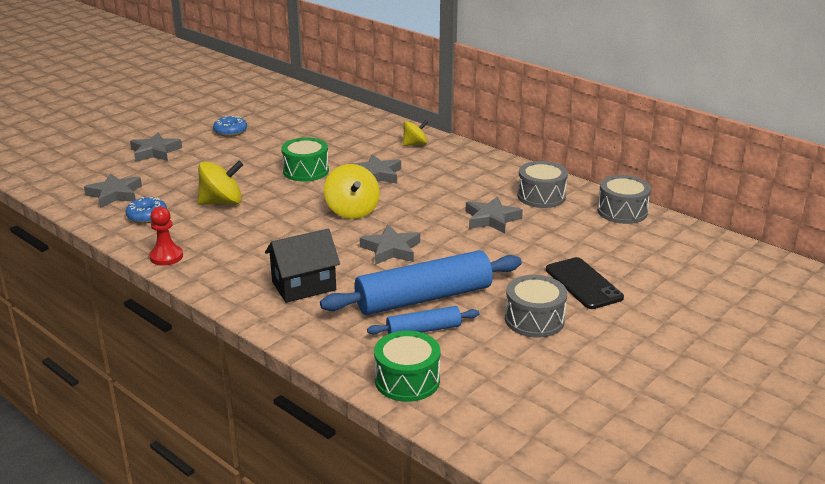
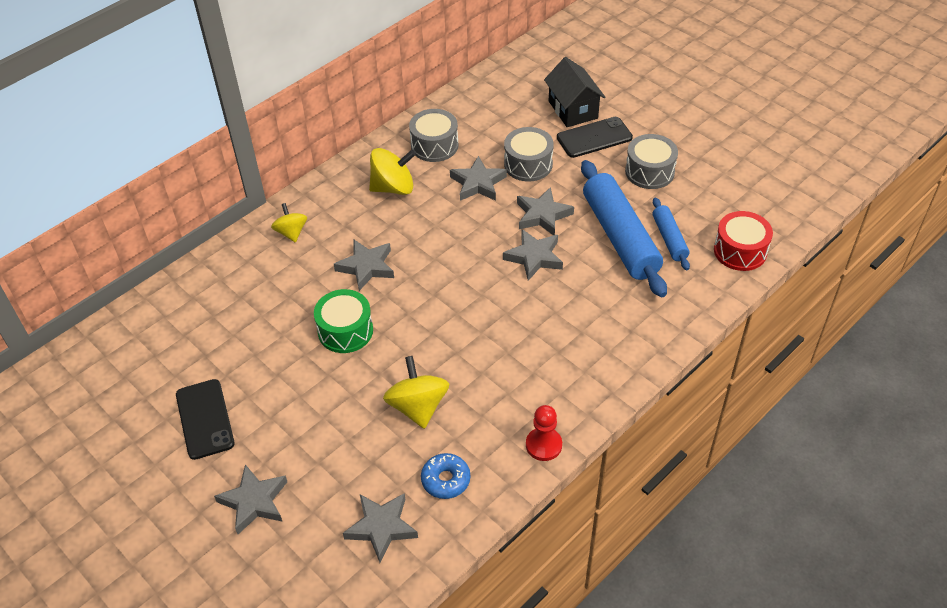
camera: 85 degrees left, 20 degrees up
blue donut [213,116,247,137] -> black phone [176,379,235,460]
black house [265,229,340,303] -> black house moved to [544,57,605,127]
yellow spinning top [324,164,380,219] -> yellow spinning top moved to [369,148,415,195]
green drum [374,331,440,402] -> red drum [714,211,773,271]
grey drum [597,175,651,224] -> grey drum moved to [504,127,554,181]
none -> grey star [517,187,574,235]

